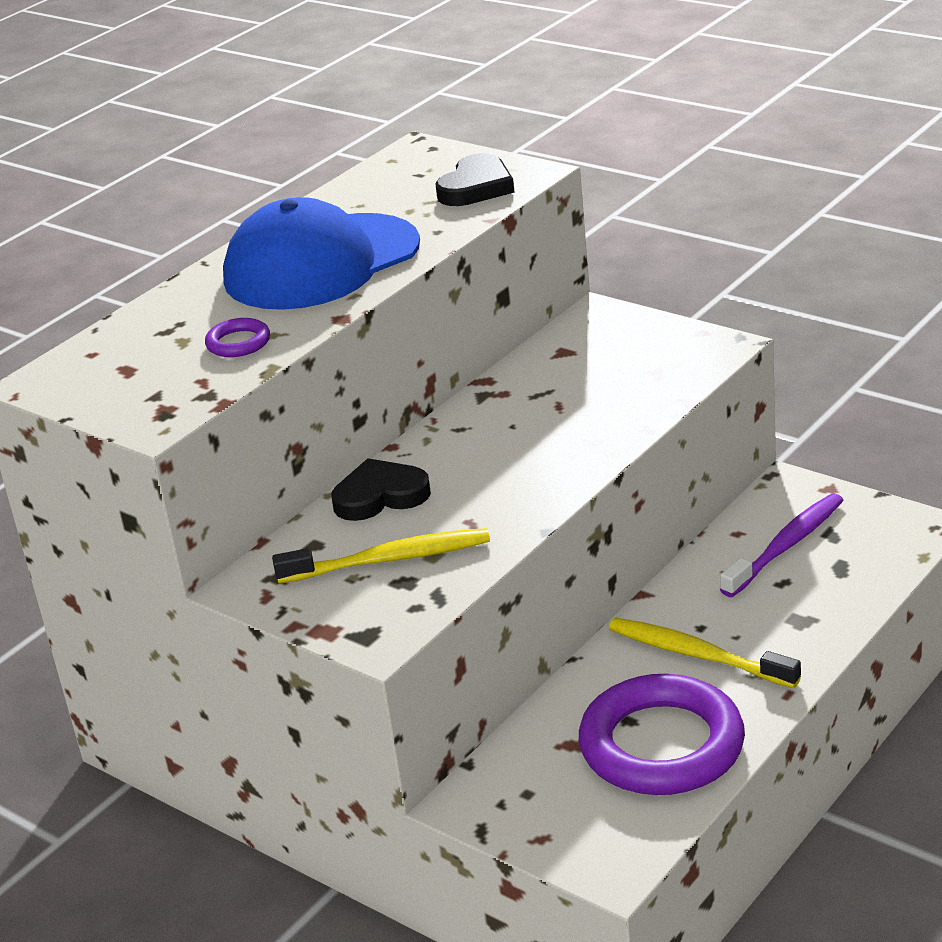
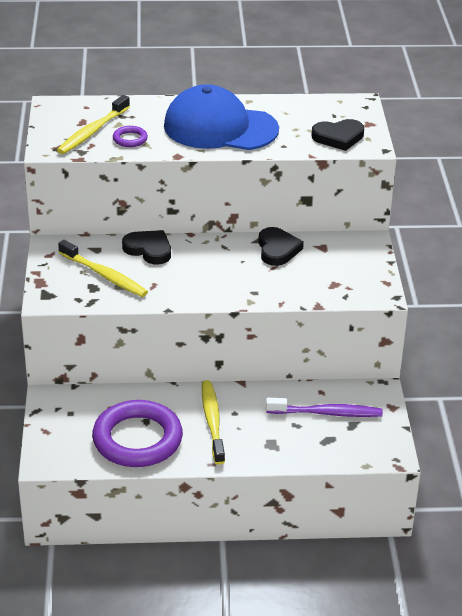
camera: 45 degrees right, 5 degrees up
none -> yellow toothbrush [57,95,130,154]
none -> black heart [258,227,304,266]

